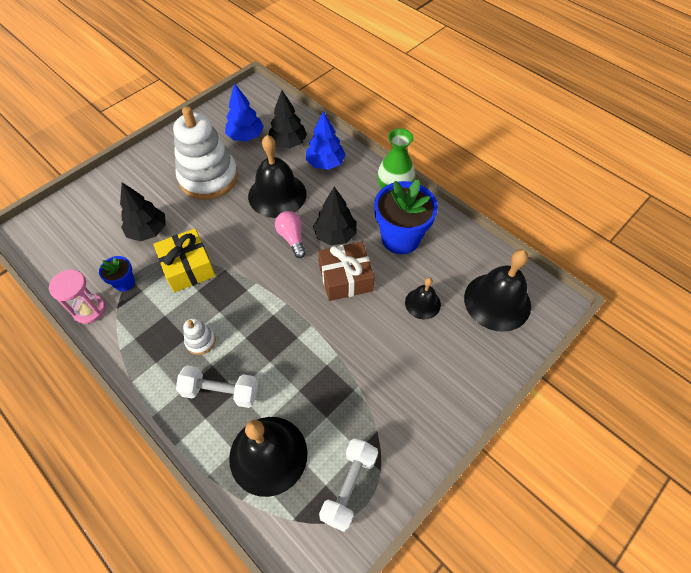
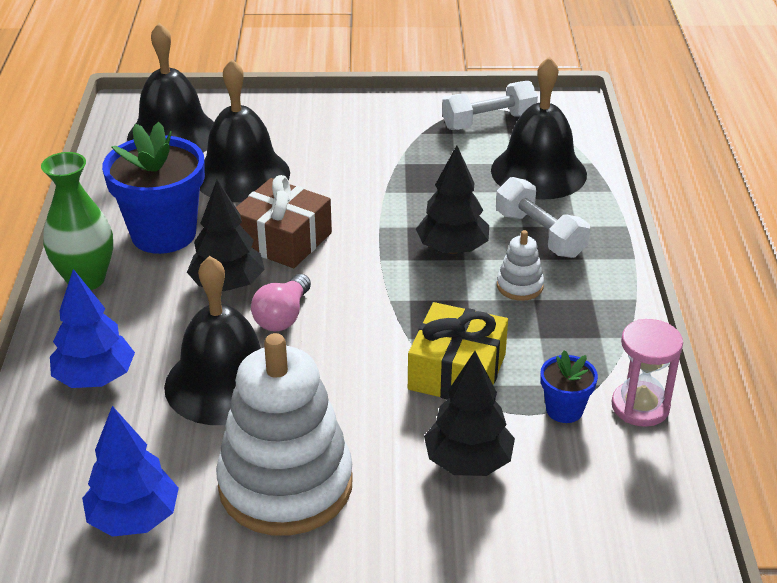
camera: 135 degrees left, 20 degrees down
black tree [269,90,307,148] -> black tree moved to [416,145,489,254]
black bell [405,277,441,319] -> black bell [200,59,290,202], size x1.86

